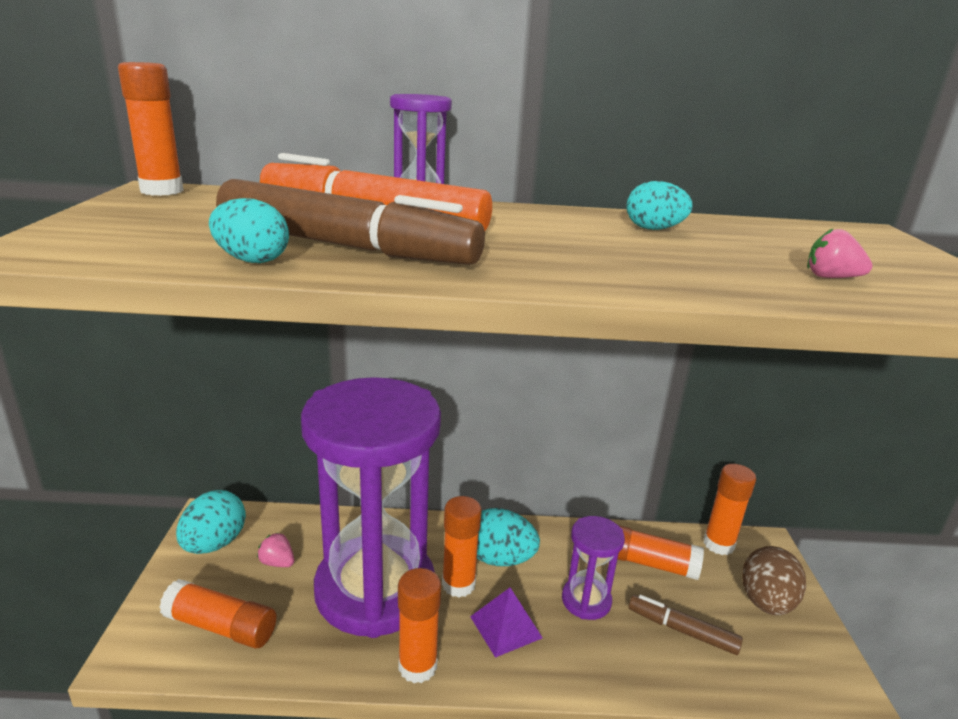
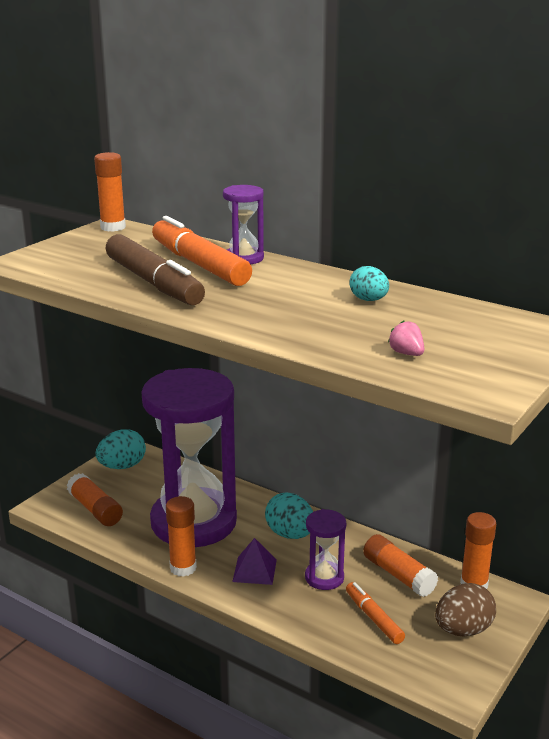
camera: 35 degrees right, 0 degrees up
turquoise egg [209,198,289,263] -> none
pink strawberry [257,532,294,567] -> none
orange glue stick [442,496,481,597] -> none
brown marker [628,595,743,655] -> orange marker [346,582,405,644]

